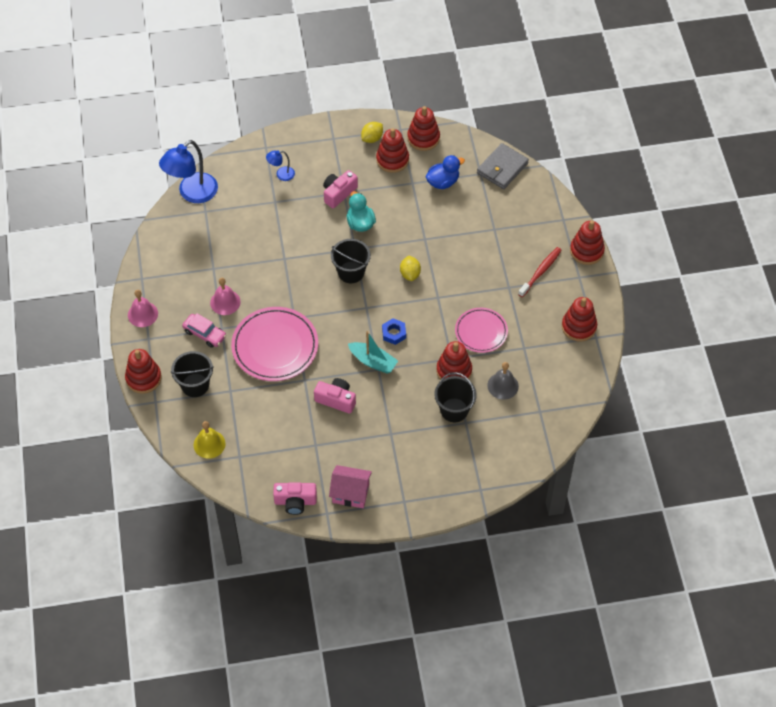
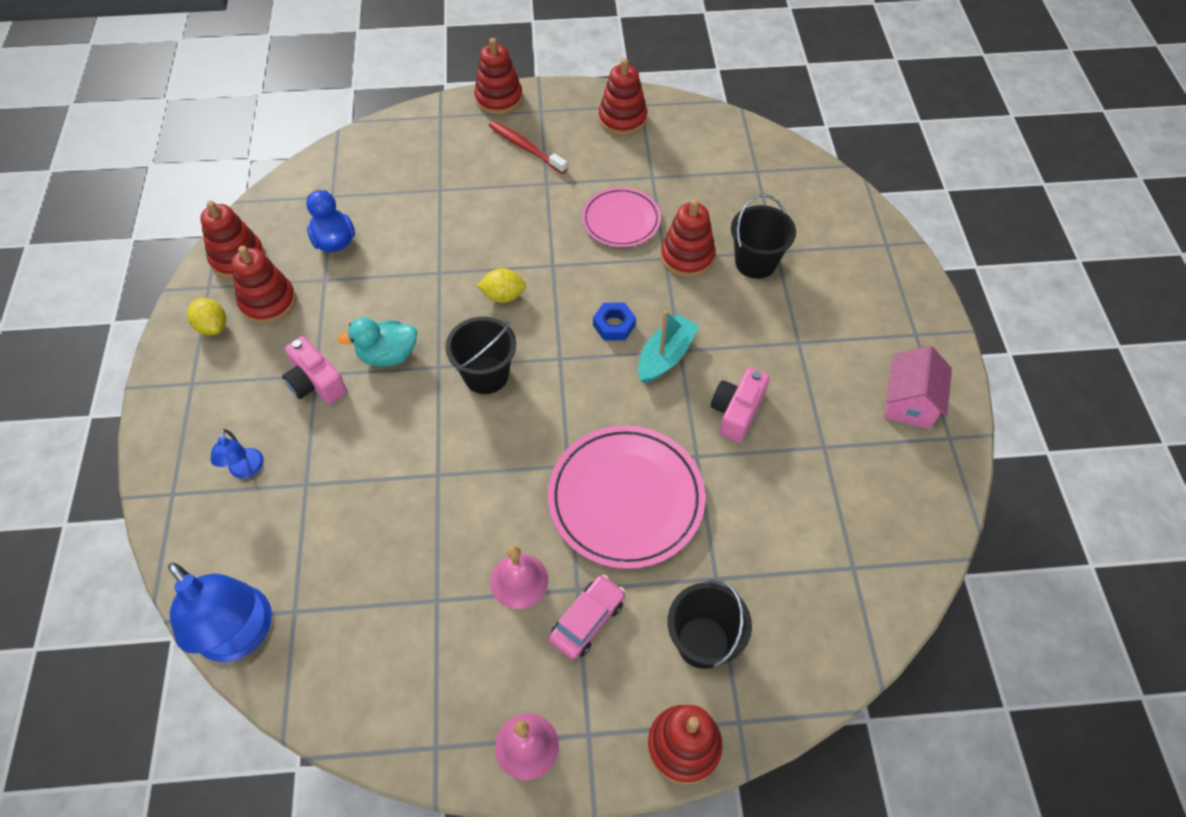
camera: 85 degrees left, 0 degrees up
yellow bell [194,421,226,459] -> none
pink camera [273,482,317,515] -> none
grey wallet [477,143,529,189] -> none
grey bell [487,362,519,400] -> none

